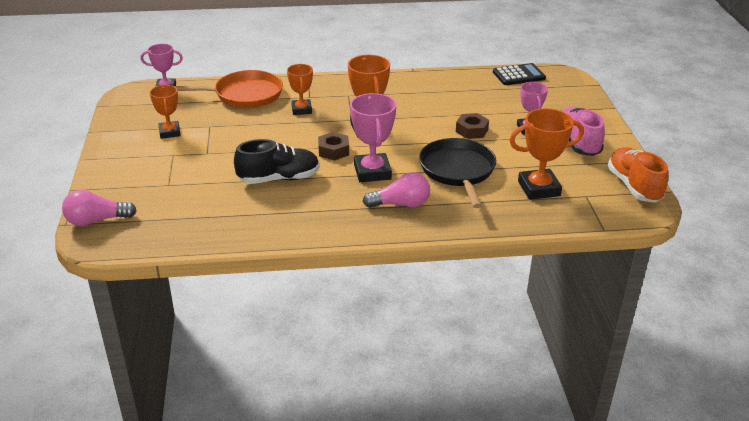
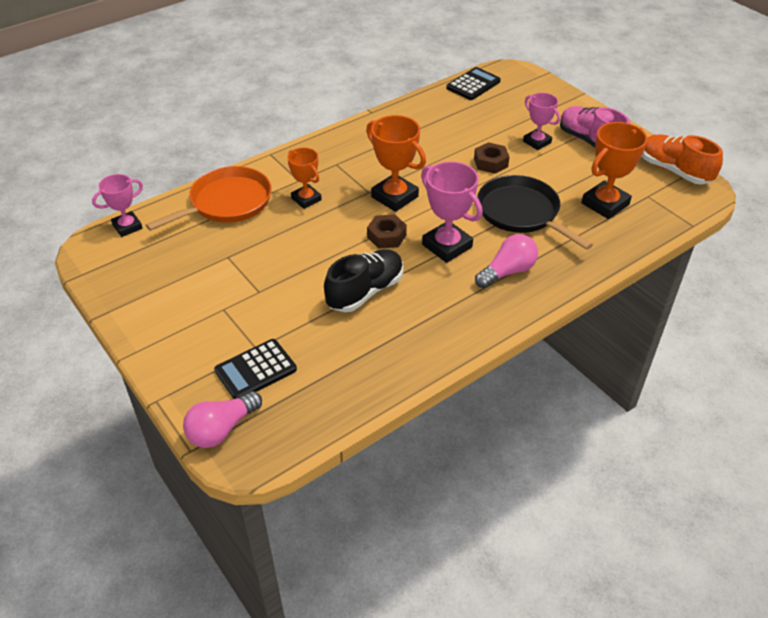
camera: 30 degrees left, 10 degrees up
orange trophy [150,85,181,139] -> none
none -> black calculator [214,339,297,399]

